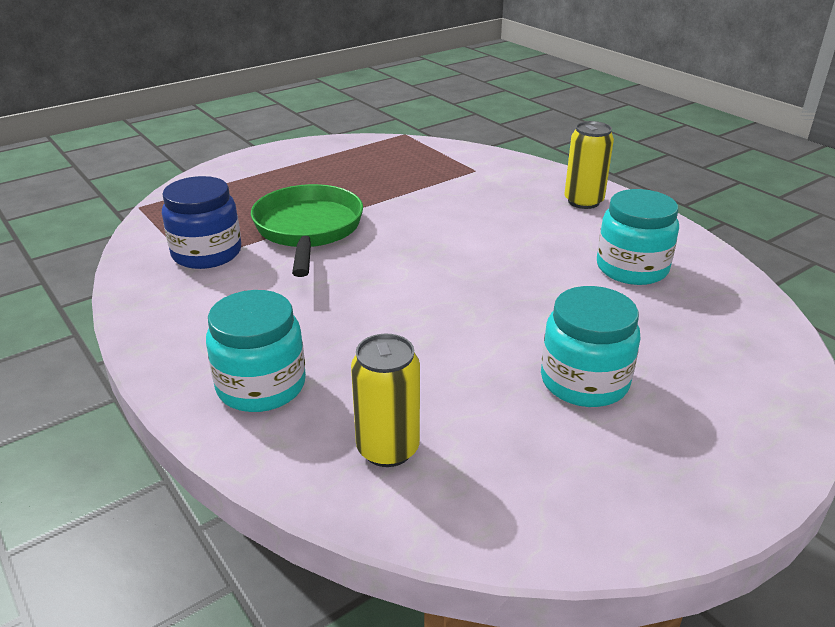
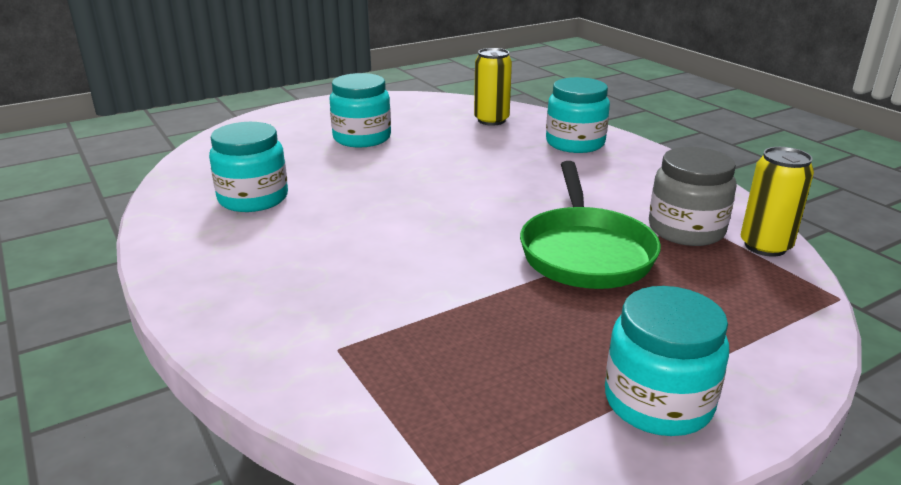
camera: 175 degrees left, 5 degrees down
blue jar [162,176,241,269] -> grey jar [649,147,737,246]
yellow can [564,121,614,209] -> yellow can moved to [741,147,814,257]
none -> turquoise jar [605,286,729,436]

